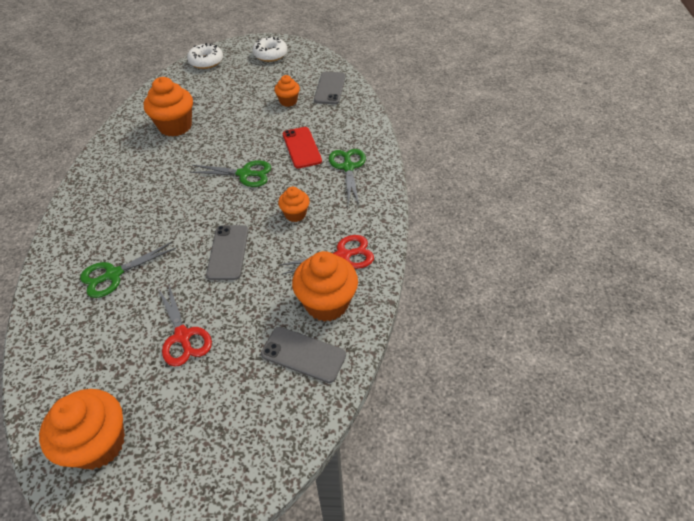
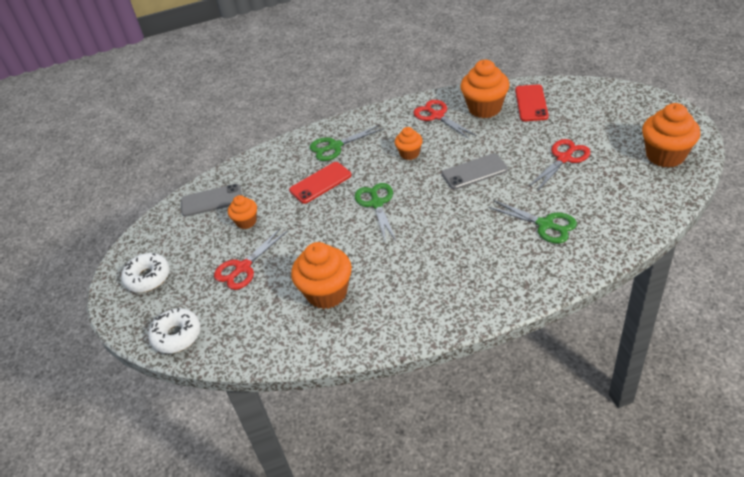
camera: 105 degrees left, 5 degrees down
grey phone [261,327,346,383] -> red phone [515,84,549,121]
none -> red scissors [214,228,287,290]

